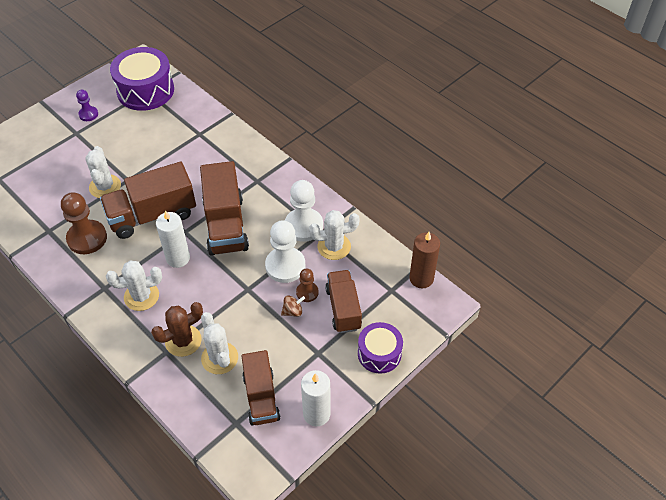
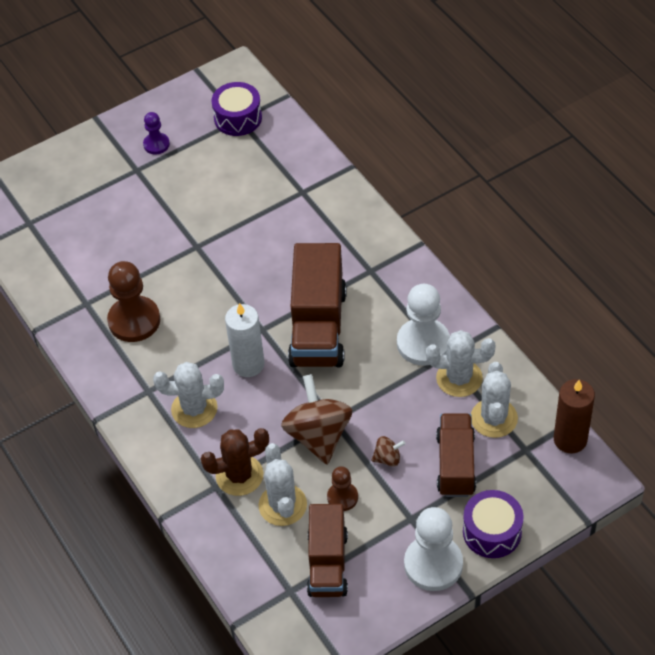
camera: 15 degrees right, 0 degrees up
white cactus [85,146,121,198] -> white cactus moved to [471,362,518,438]
brown truck [100,162,196,239] -> none
purple drum [110,47,174,111] -> purple drum [211,82,262,136], size x0.60
white pawn [265,220,305,283] -> white pawn moved to [404,507,463,591]
brown pawn [296,269,319,302] -> brown pawn moved to [327,466,358,511]
white candle [301,370,331,426] -> none
none -> brown spinning top [281,374,352,464]

